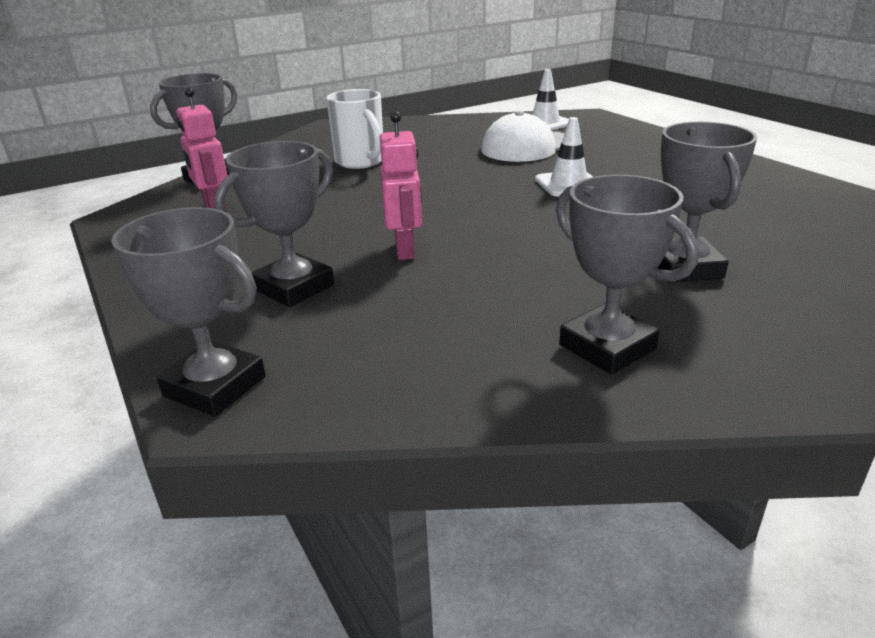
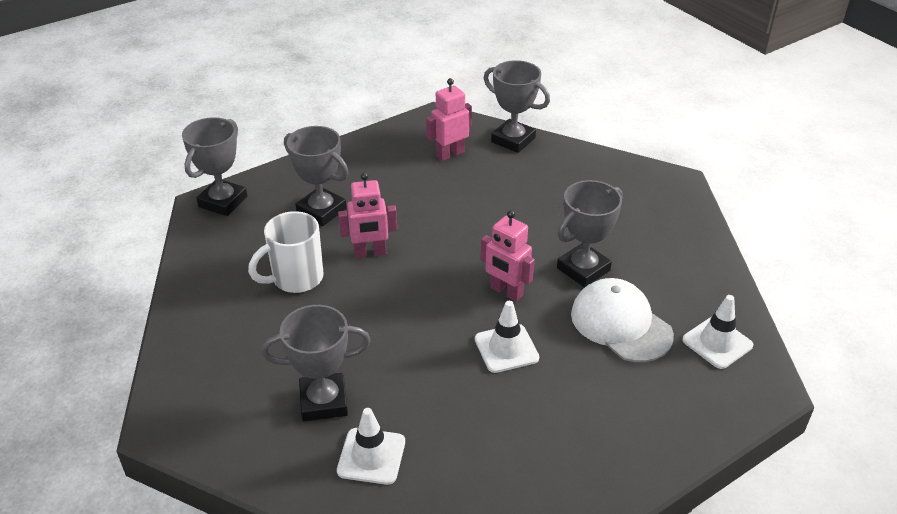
camera: 85 degrees right, 10 degrees up
white mug [326,89,383,169] -> white mug moved to [248,211,324,293]
grey trophy [556,175,698,375] -> grey trophy moved to [557,180,622,287]
none -> white traffic cone [337,408,405,485]
none -> pink robot [481,210,535,302]

